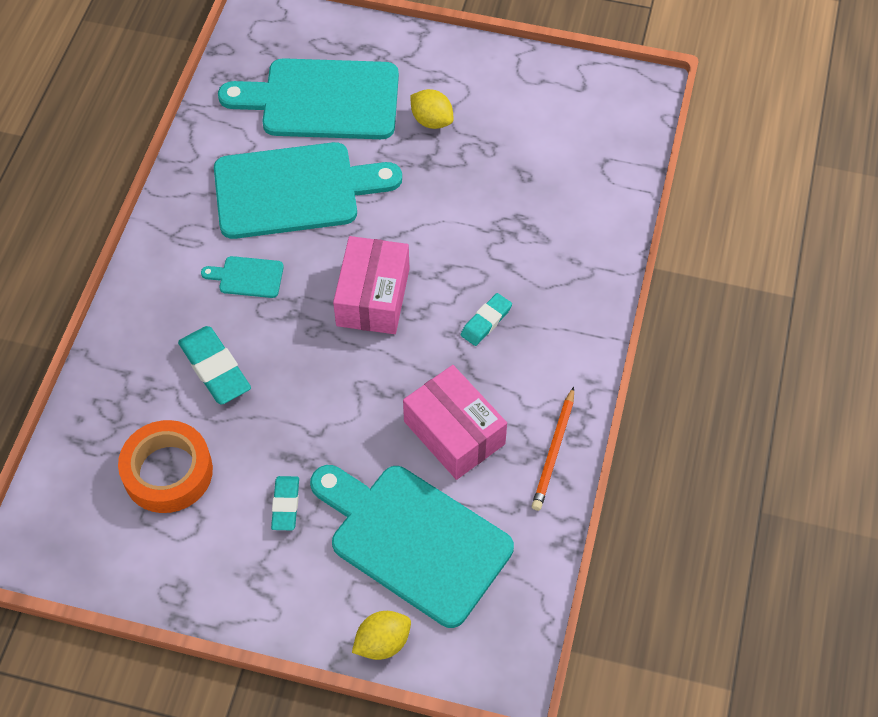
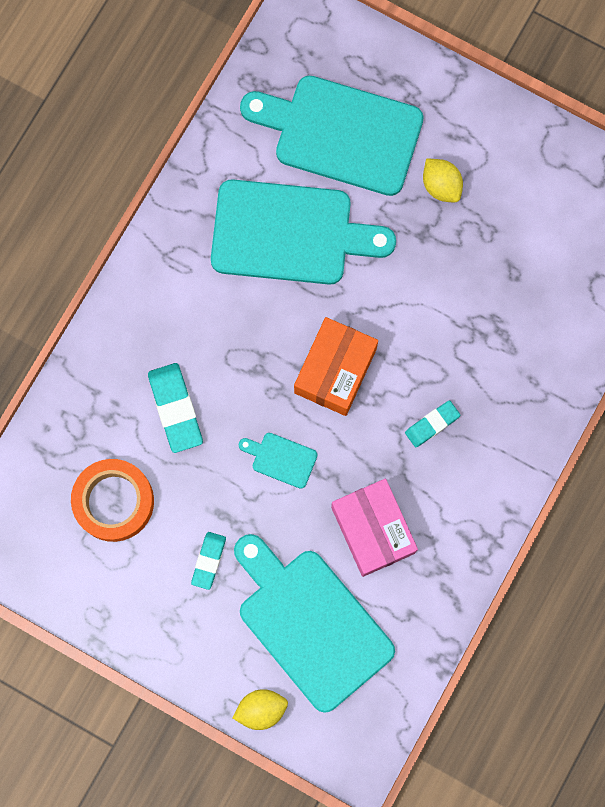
camera: 15 degrees right, 20 degrees up
turquoise cutting board [201,256,284,298] -> turquoise cutting board moved to [239,433,317,489]
pink box [333,236,409,334] -> orange box [294,317,378,416]
orange pencil [532,387,574,511] -> none

